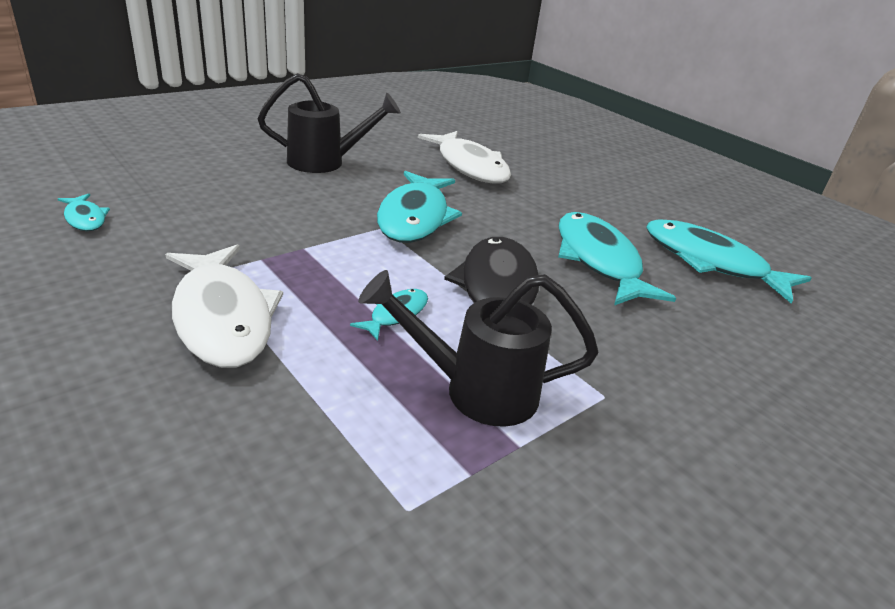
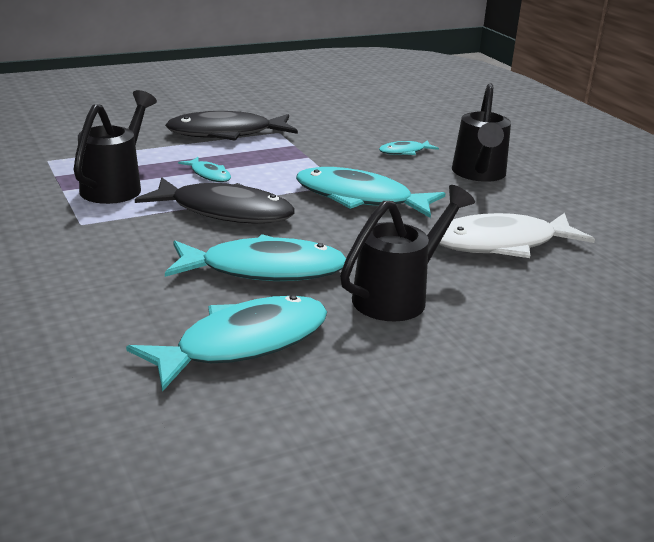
camera: 105 degrees right, 5 degrees down
turquoise fish [58,194,110,231] -> turquoise fish moved to [379,140,439,155]
white fish [165,244,283,368] -> black fish [165,111,298,141]
none -> black watering can [340,185,475,321]

